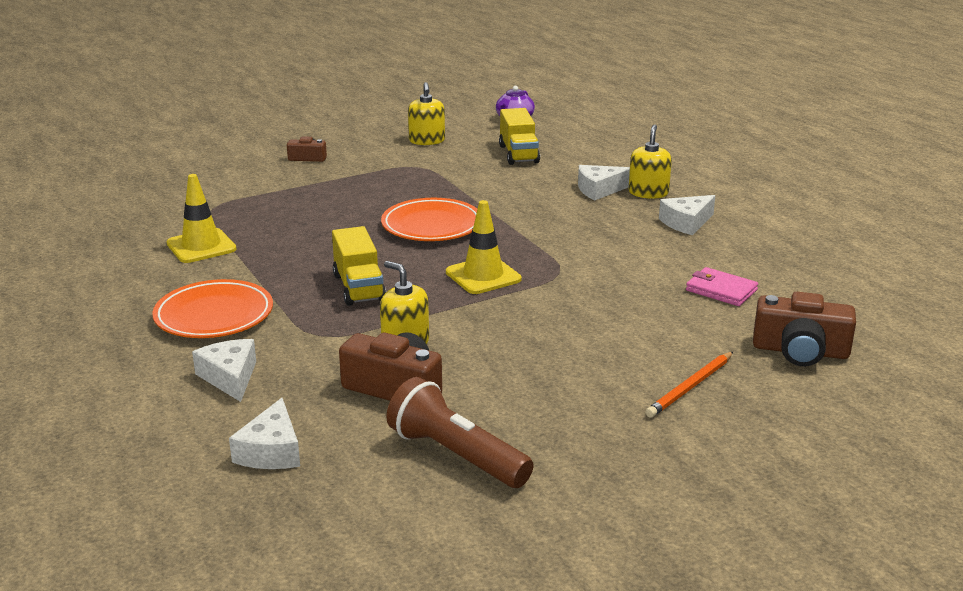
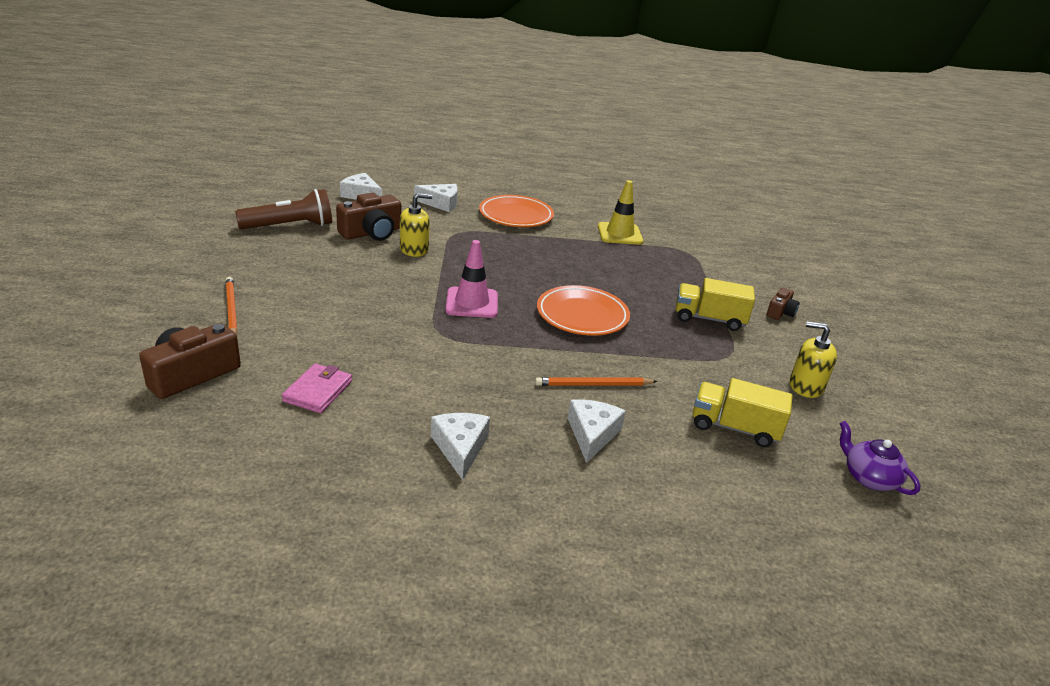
camera: 115 degrees right, 5 degrees up
yellow truck [332,226,386,306] -> yellow truck moved to [676,278,755,331]
yellow traffic cone [446,200,522,294] -> pink traffic cone [446,240,498,318]
yellow soap dispenser [629,125,672,199] -> none
pink wallet [686,267,758,306] -> pink wallet turned 45 degrees counterclockwise [282,364,352,413]
none -> orange pencil [535,377,658,386]

